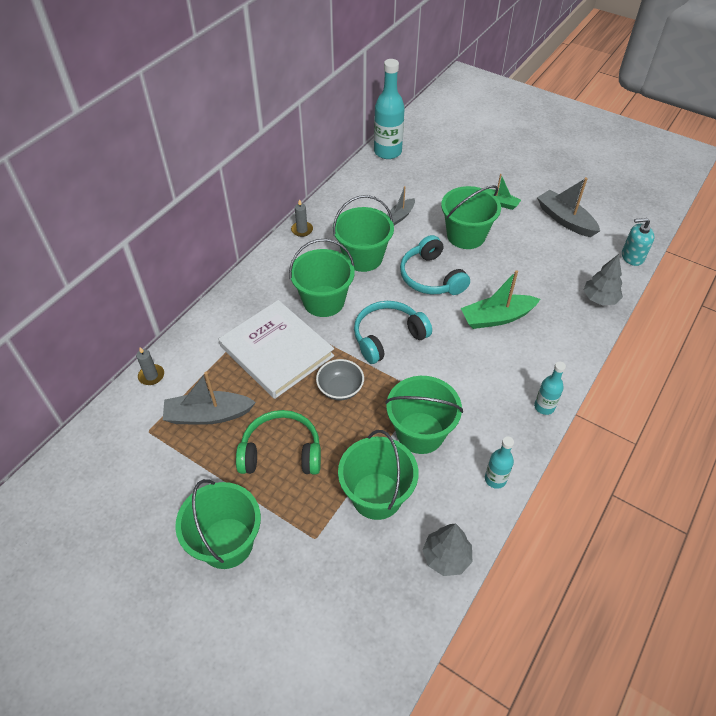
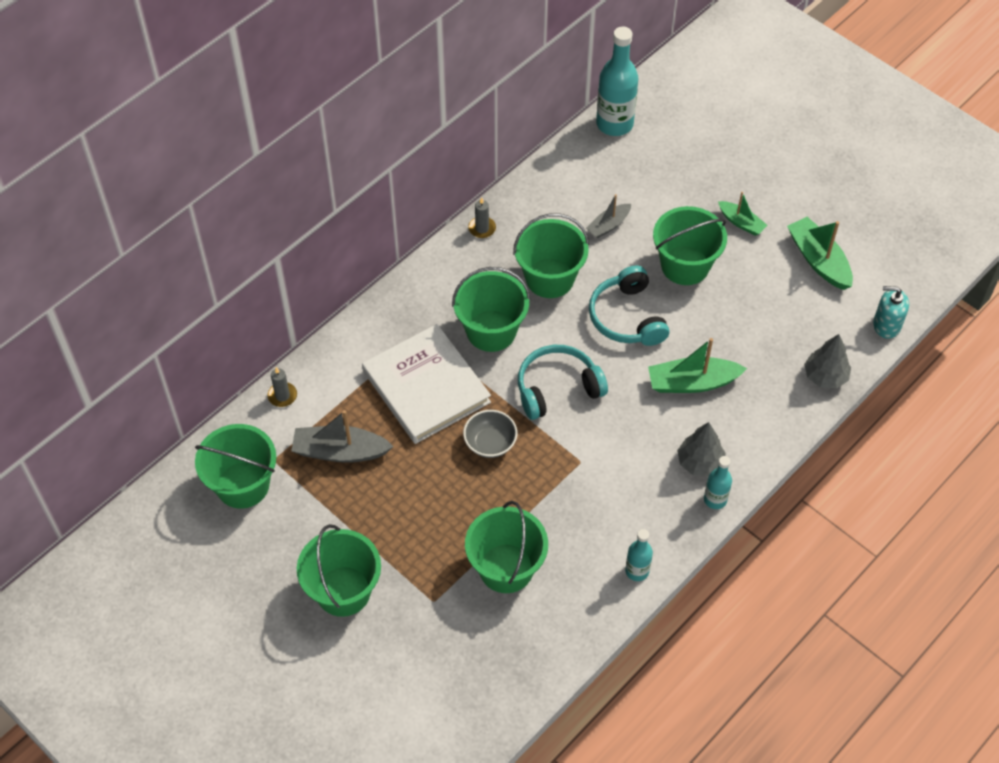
camera: 10 degrees right, 5 degrees up
green headphones [236,410,321,475] -> none
green bucket [385,376,463,454] -> green bucket moved to [195,424,276,509]
grey tree [423,524,472,576] -> grey tree moved to [677,422,726,476]
grey boat [537,177,600,237] -> green boat [787,217,853,290]

